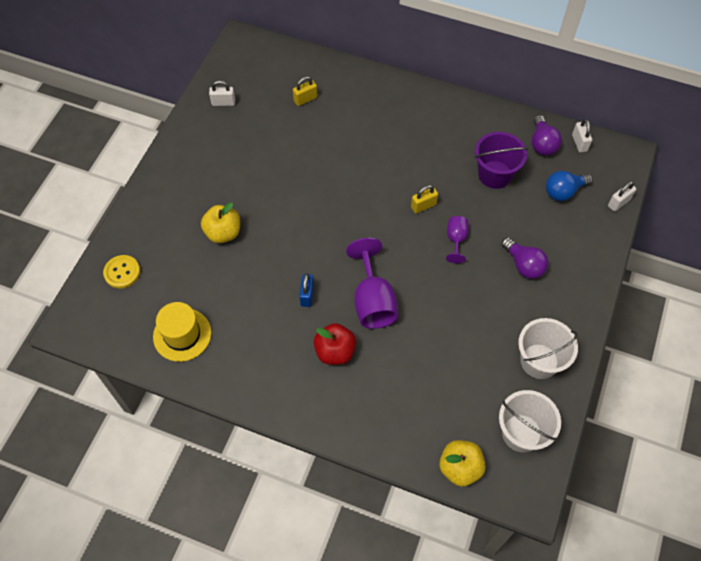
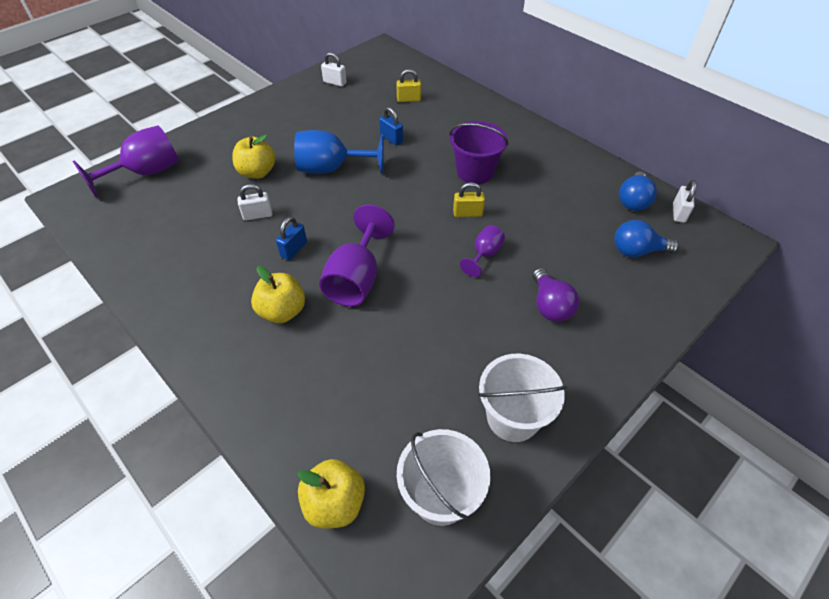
camera: 25 degrees right, 10 degrees down
yellow button [103,255,140,288] -> purple goblet [73,126,179,198]
yellow hat [153,302,211,362] -> none
red apple [314,323,356,365] -> yellow apple [251,266,305,323]
purple bucket [475,132,528,189] -> purple bucket moved to [450,121,509,184]
purple light bulb [532,115,562,156] -> blue light bulb [619,171,657,211]
white padlock [608,181,636,212] -> white padlock moved to [237,184,273,221]
none -> blue goblet [294,130,384,174]
none -> blue padlock [379,107,403,145]

